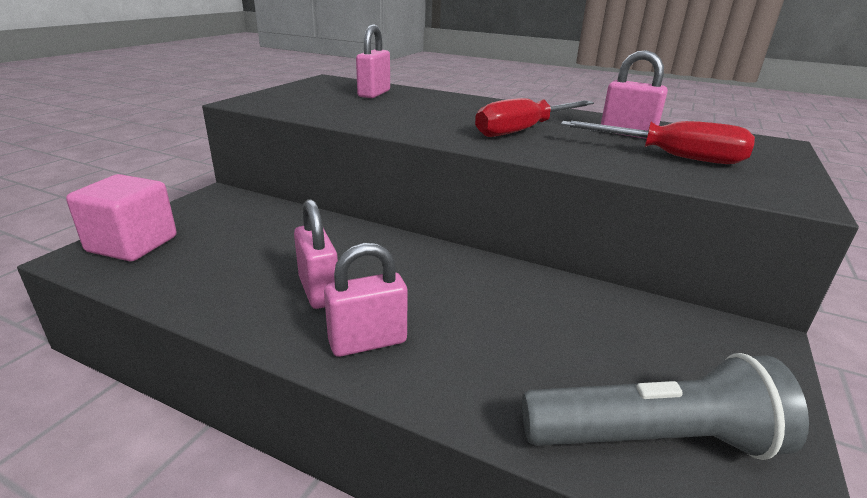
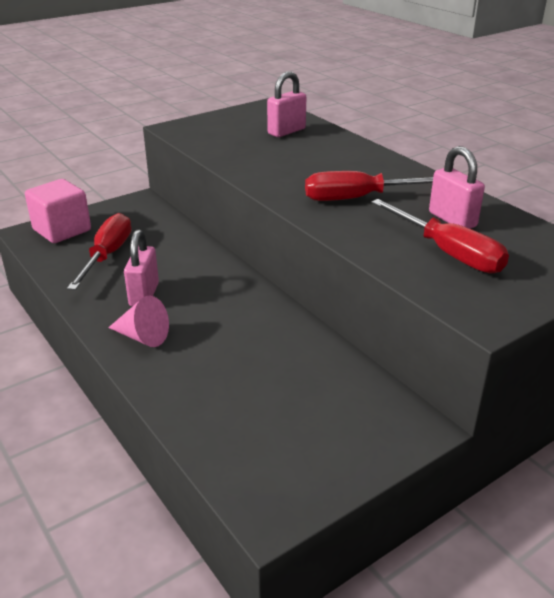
camera: 30 degrees right, 5 degrees up
pink padlock [324,243,408,357] -> pink cone [108,296,169,347]
grey flashlight [522,353,809,460] -> none
none -> red screwdriver [67,213,131,290]

